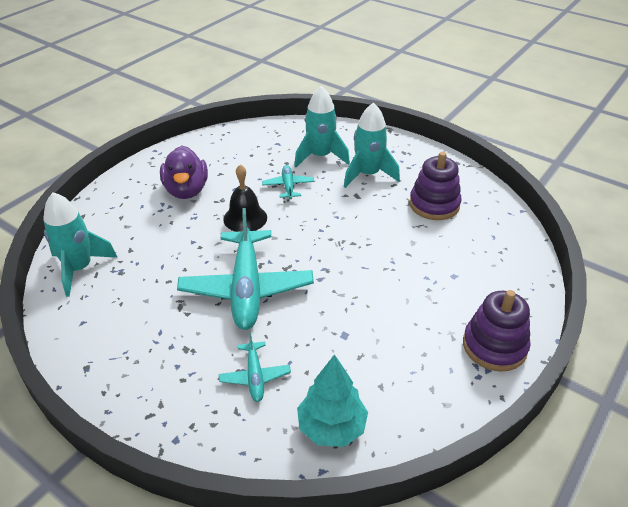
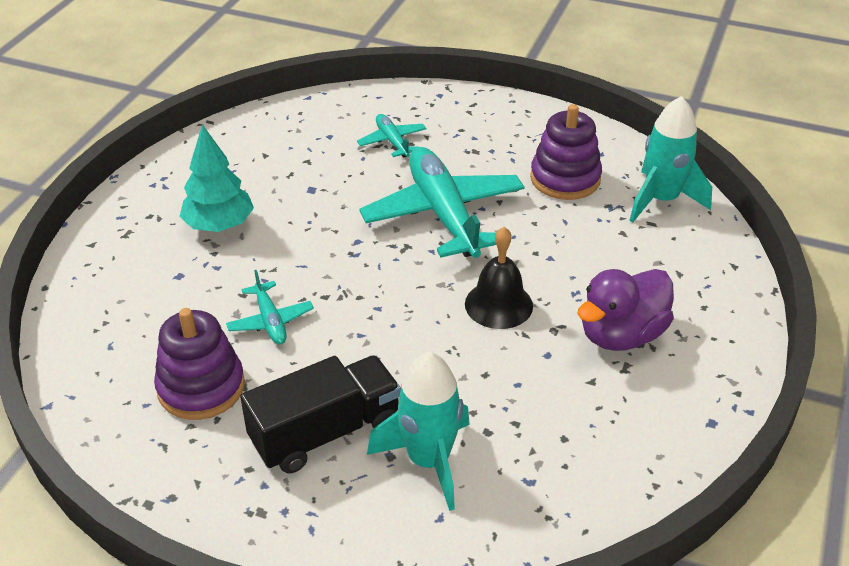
camera: 165 degrees right, 0 degrees up
purple duck [160,146,208,199] -> purple duck turned 105 degrees counterclockwise [577,269,674,351]
turquoise plane [262,165,314,199] -> turquoise plane moved to [226,270,314,345]
turquoise tree [297,354,368,447] -> turquoise tree moved to [179,124,254,232]
turquoise rocket [344,103,400,188] -> black truck [240,355,401,473]
purple stacking toy [463,290,530,372] -> purple stacking toy moved to [530,104,602,200]

